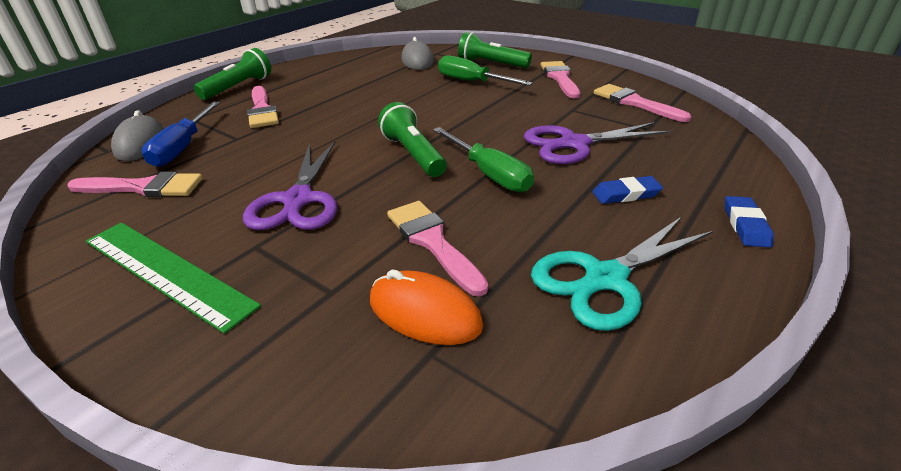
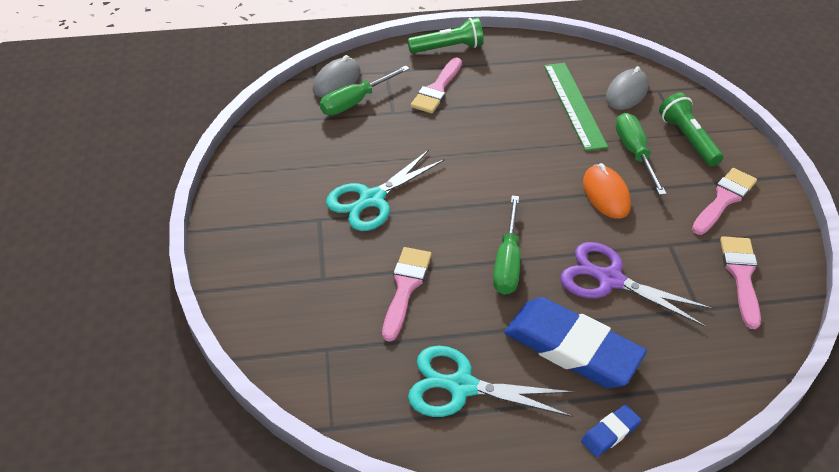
camera: 45 degrees right, 10 degrees up
pink brush [67,172,203,197] -> none
green ruler [86,223,261,334] -> green ruler moved to [544,63,608,151]
blue screwdriver [142,102,220,167] -> green screwdriver [320,66,410,115]
purple scissors [243,141,337,230] -> turquoise scissors [326,150,445,231]
orange mouse [370,270,483,345] -> orange mouse moved to [583,163,631,219]
green flashlight [378,102,447,177] -> none
blue eraser [592,176,663,204] -> blue eraser [504,297,647,388], size x2.33

